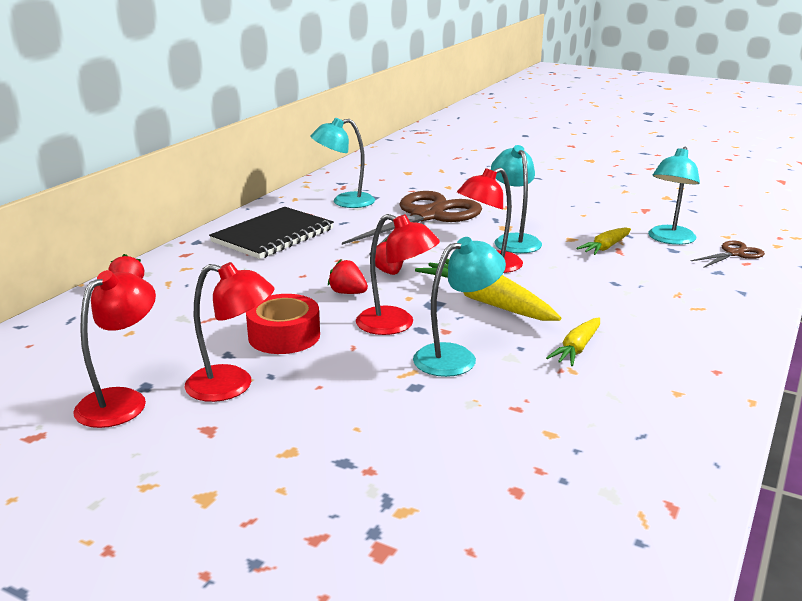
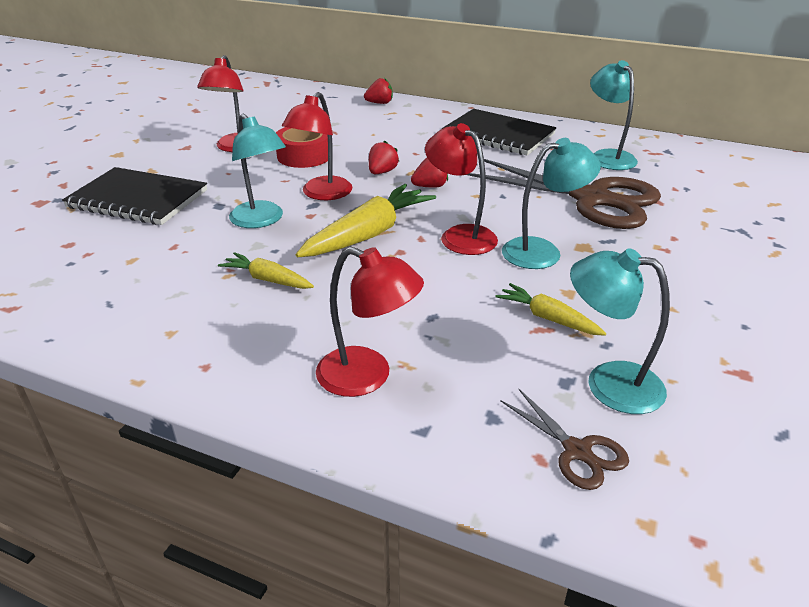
camera: 85 degrees right, 10 degrees up
red lamp [73,270,156,428] -> red lamp moved to [316,247,424,397]
none -> black notebook [62,167,207,225]

